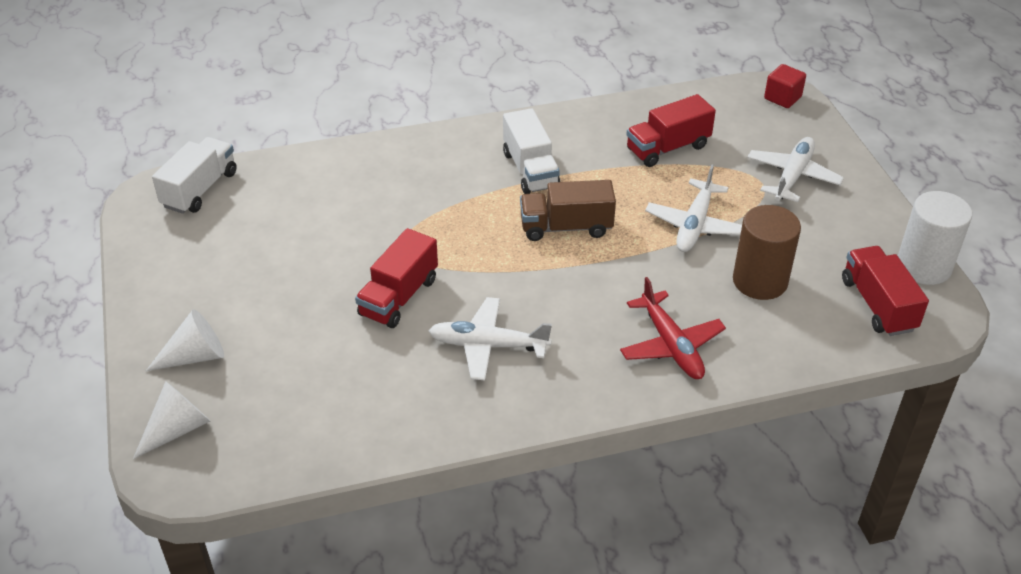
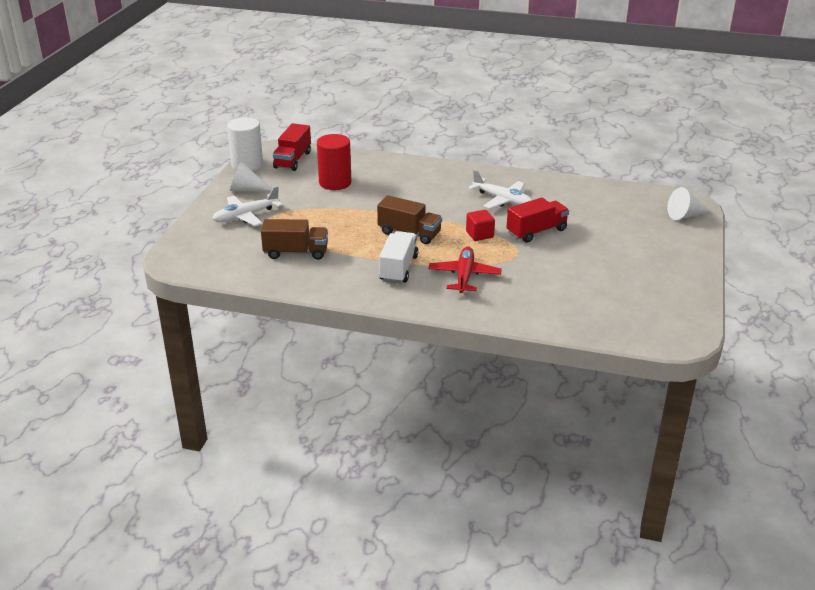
camera: 150 degrees left, 10 degrees down
white cone [146,309,224,371] -> white cone moved to [230,161,272,191]
white truck [152,137,237,214] -> none
red plane [620,277,726,379] -> red plane moved to [428,246,502,293]
red truck [626,94,716,167] -> brown truck [261,219,328,260]
white plane [645,165,742,252] -> none
brown cylinder [733,205,801,300] -> red cylinder [317,134,352,190]
red cube [764,64,806,108] -> red cube moved to [466,210,495,241]

